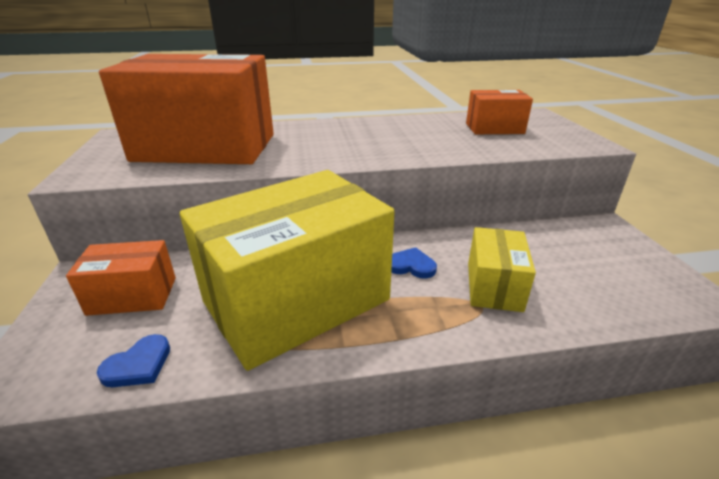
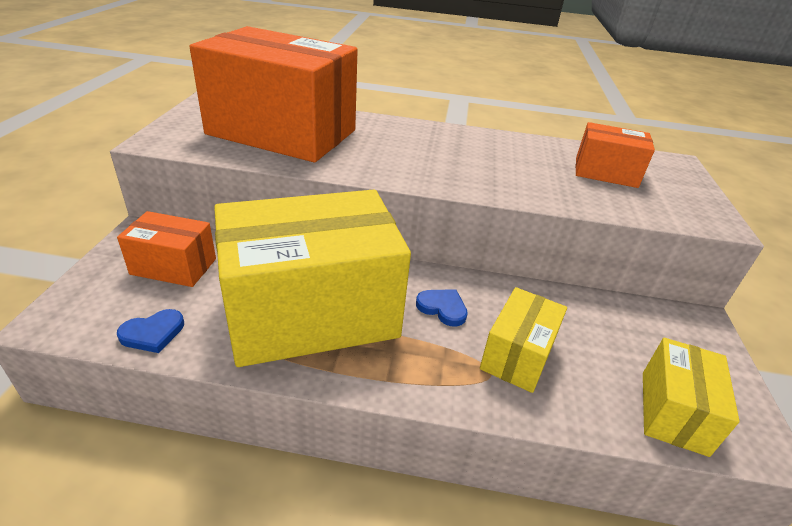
camera: 15 degrees right, 5 degrees up
none -> yellow box [643,338,740,457]

